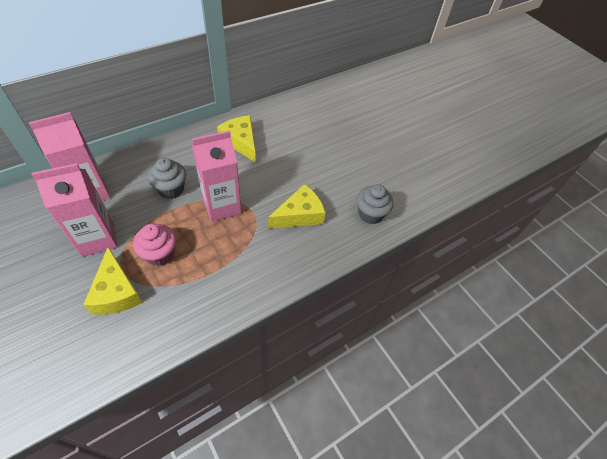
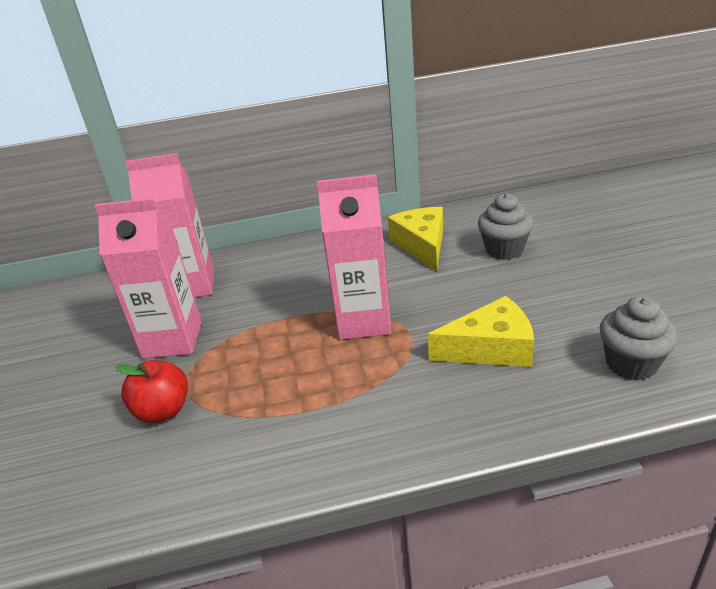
camera: 30 degrees right, 20 degrees down
yellow cheese [83,247,143,315] -> red apple [115,360,188,423]
pink cupcake [133,224,176,266] -> none
grey cupcake [148,158,186,199] -> grey cupcake moved to [478,193,534,260]

